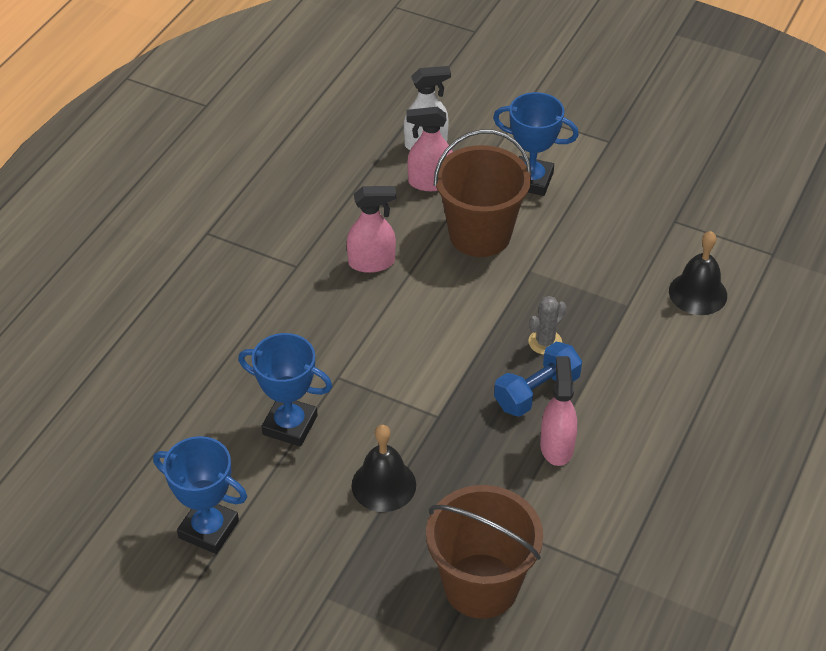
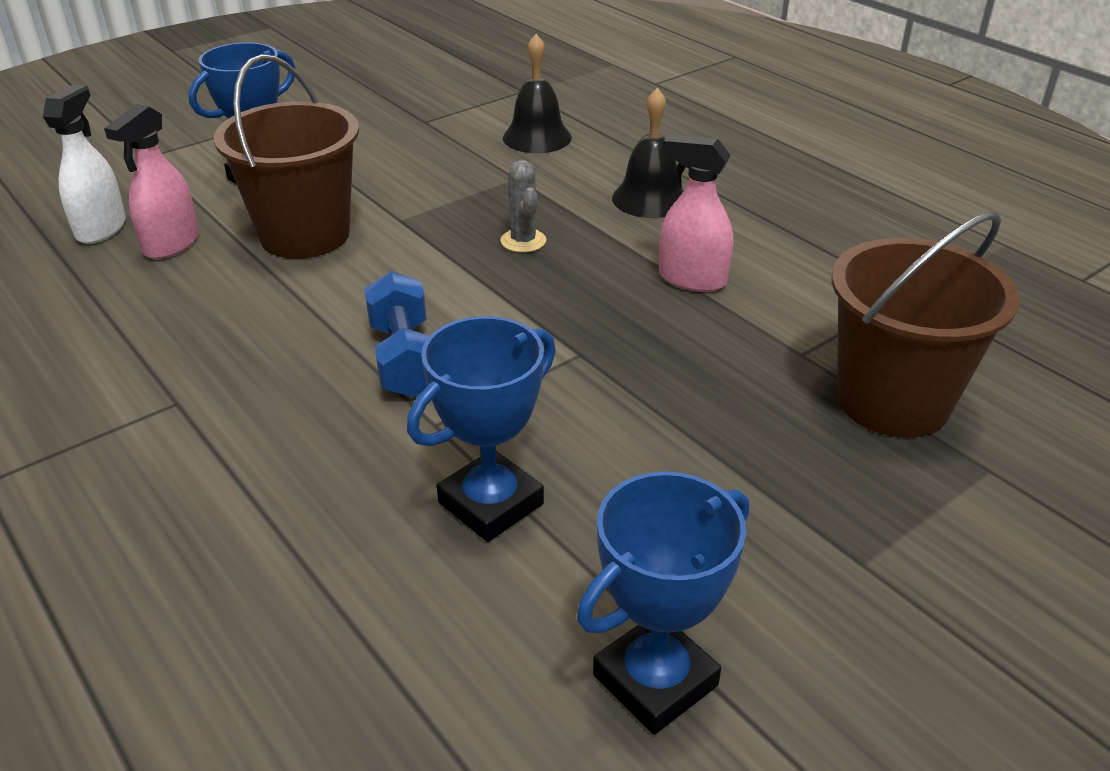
camera: 65 degrees left, 10 degrees down
pink spray bottle [347,186,396,273] -> none
black bell [351,425,416,512] -> black bell moved to [612,88,684,218]
blue dumbbell [494,342,582,417] -> blue dumbbell moved to [364,271,429,397]

